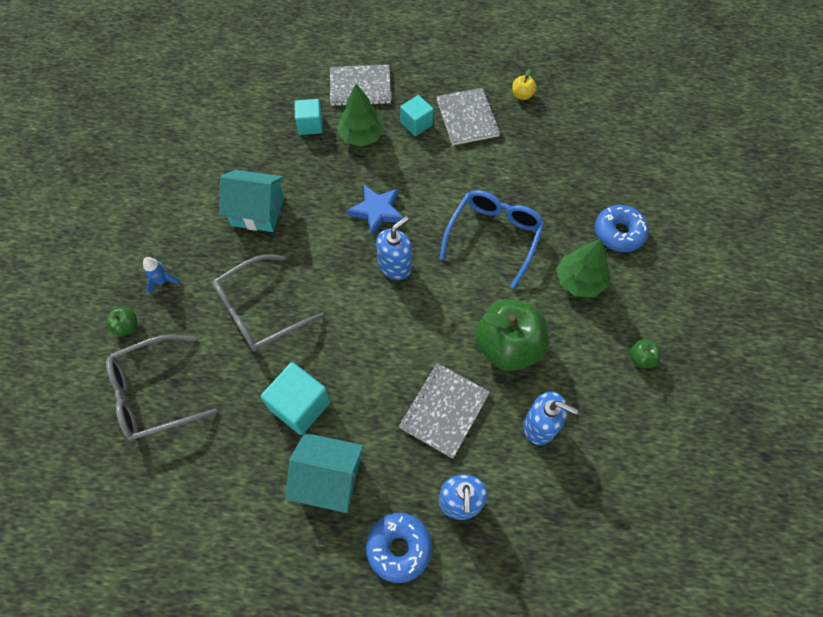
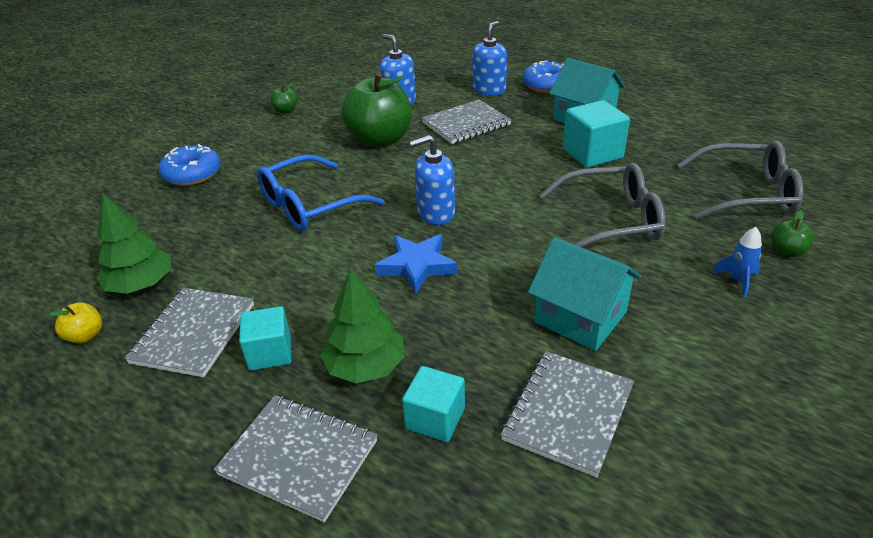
camera: 150 degrees left, 25 degrees down
green tree [556,239,610,297] -> green tree moved to [96,193,171,294]
none -> grey notebook [501,351,634,478]

